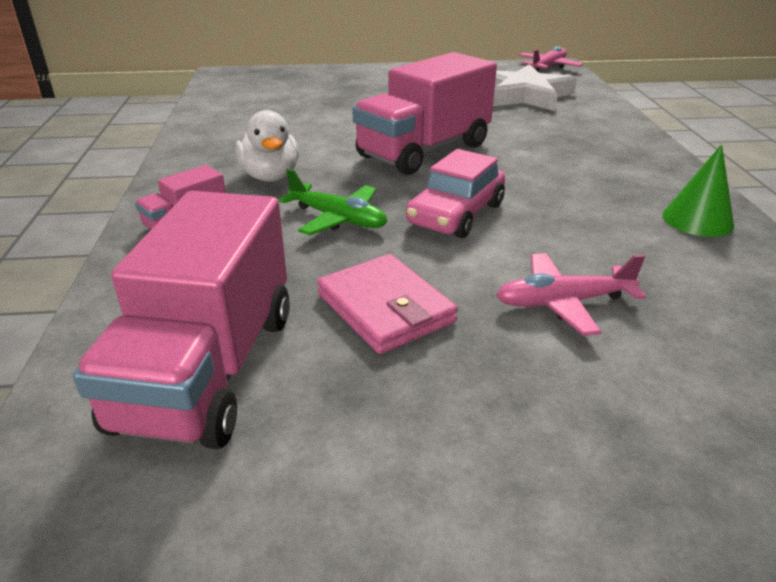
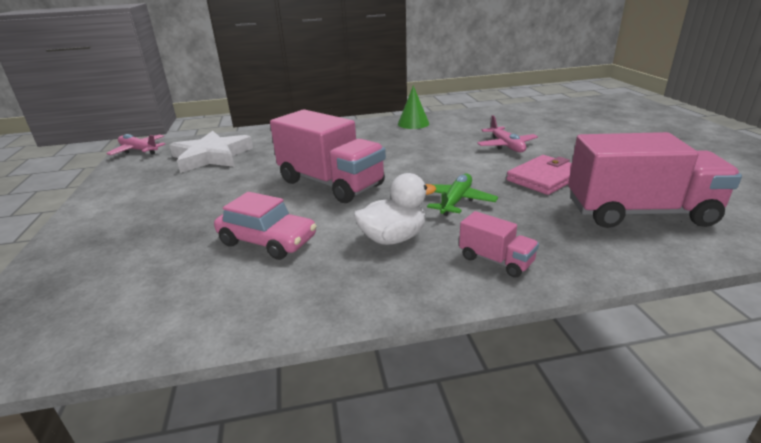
camera: 95 degrees left, 5 degrees down
pink car [406,149,505,238] -> pink car moved to [214,192,317,260]

